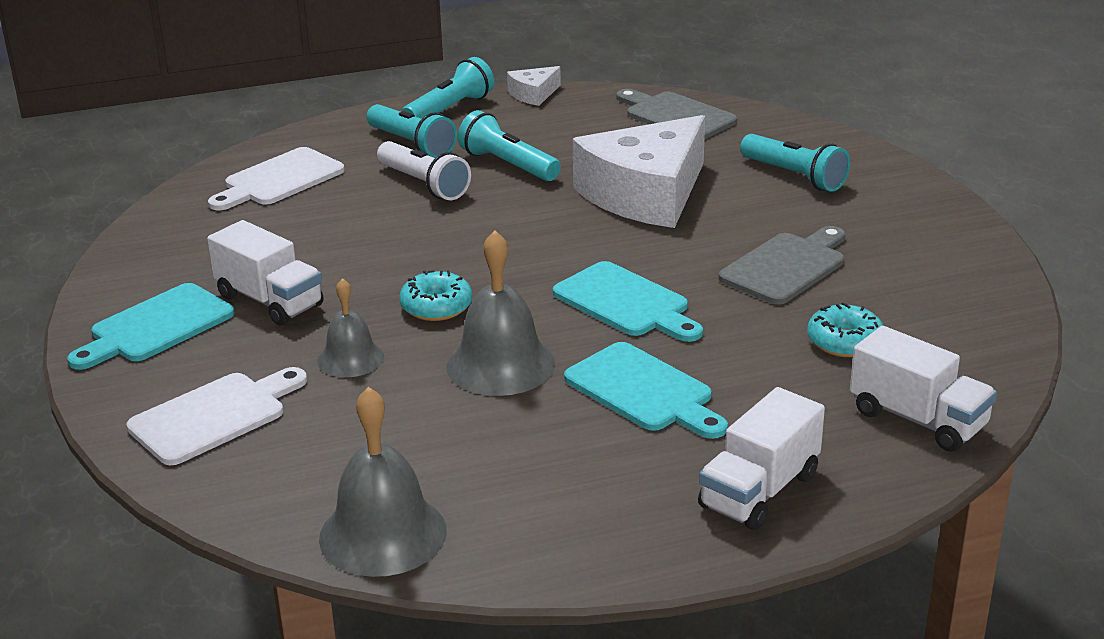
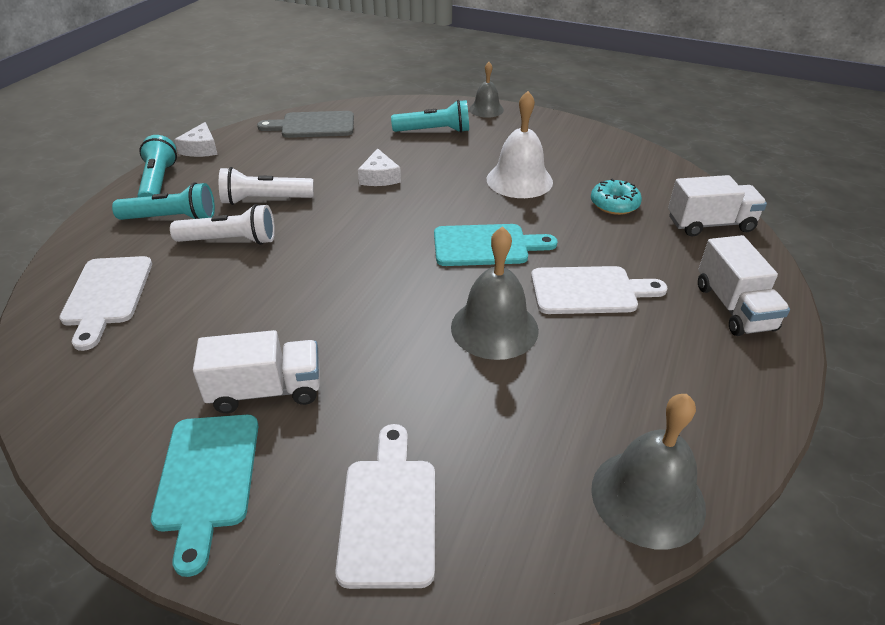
camera: 50 degrees left, 10 degrees up
grey bell [317,278,384,377] -> grey bell moved to [469,62,504,118]
turquoise donut [399,270,472,321] -> none
turquoise flashlight [458,110,561,181] -> white flashlight [219,167,314,205]
turquoise cutting board [564,342,728,439] -> white cutting board [531,266,668,314]
white cheese [573,115,705,228] -> white cheese [358,148,401,186], size x0.43
grey cutting board [719,226,845,304] -> white bell [487,91,553,198]

